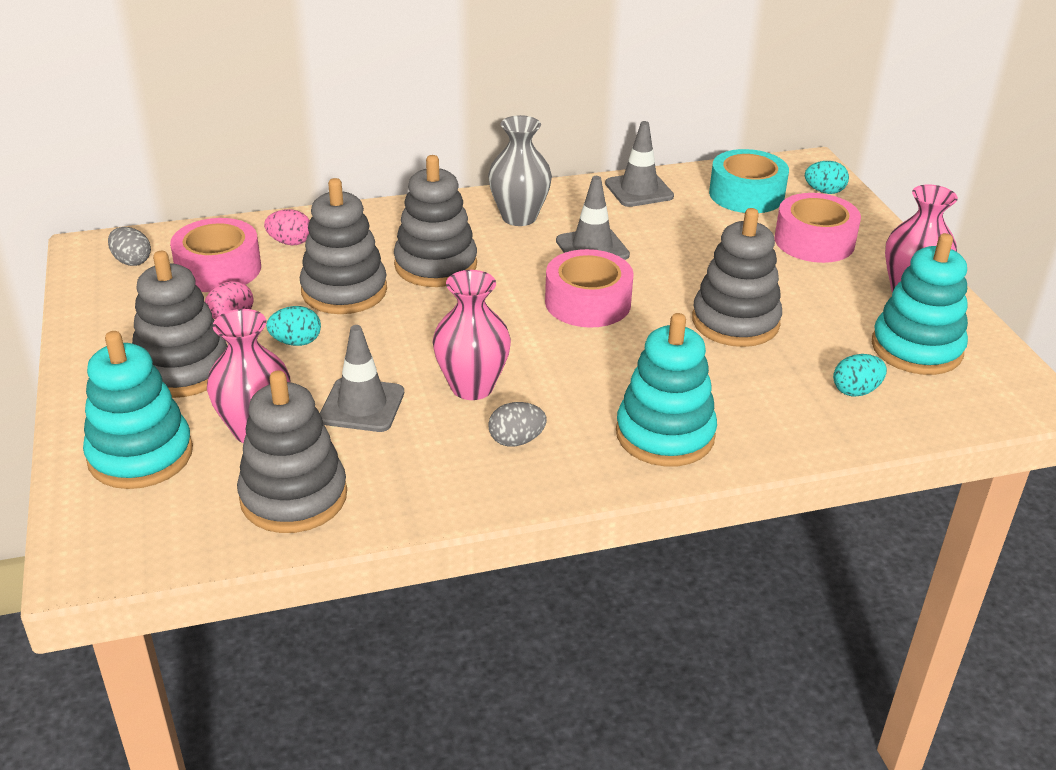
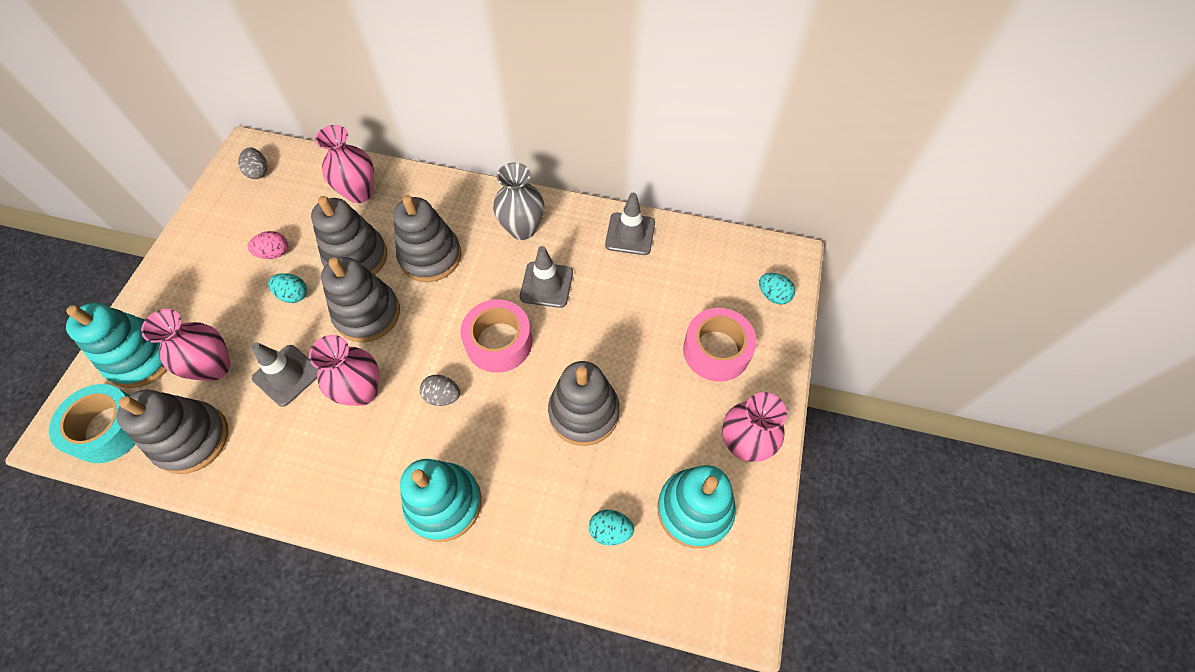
camera: 30 degrees right, 25 degrees up
grey stacking toy [132,251,227,398] -> grey stacking toy moved to [321,257,400,342]
pink tape [170,218,261,292] -> none
pink egg [264,209,310,245] -> pink vase [315,125,374,203]
grey egg [488,402,547,446] -> grey egg moved to [420,375,460,406]
turquoise tape [709,149,789,213] -> turquoise tape moved to [49,384,136,463]

